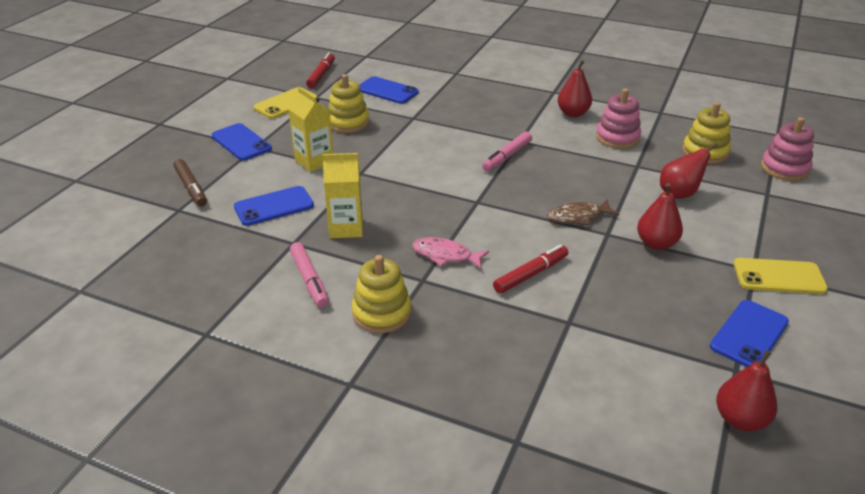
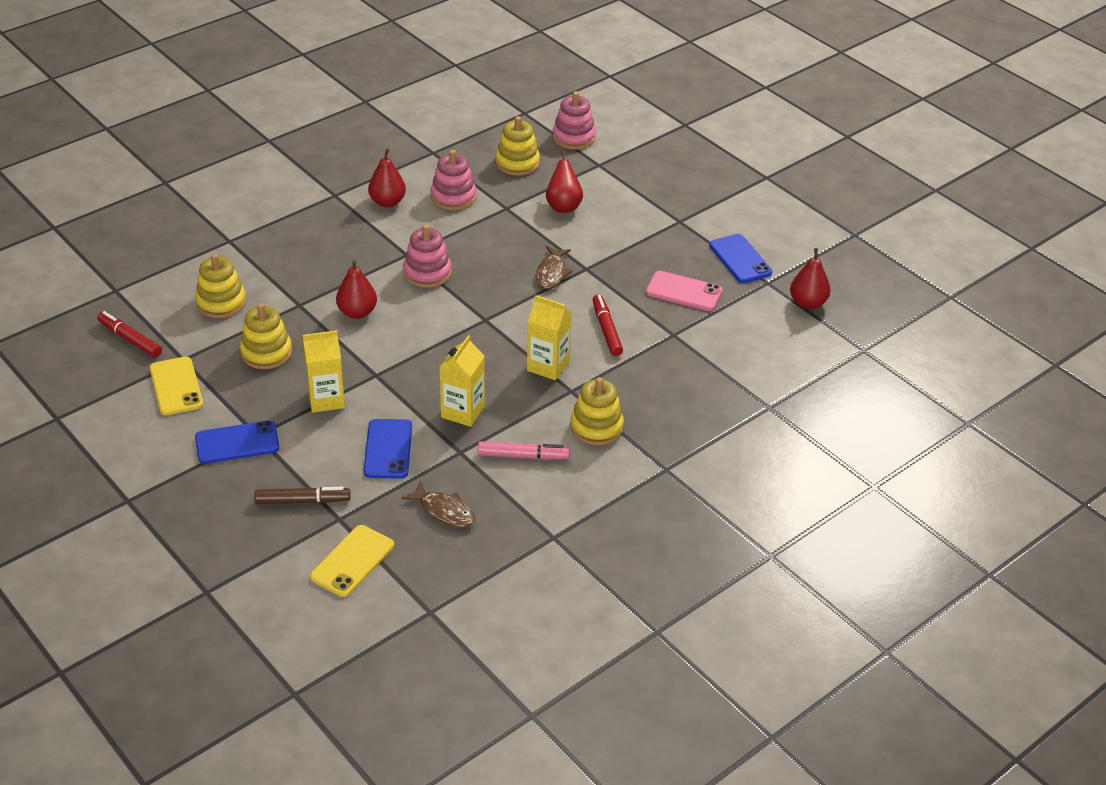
camera: 65 degrees left, 5 degrees up
blue phone [359,76,419,104] -> yellow stacking toy [195,254,246,318]
pink fish [412,237,489,269] -> yellow carton [527,295,572,380]
pink marker [482,131,532,171] -> pink stacking toy [403,224,452,288]
red pear [637,183,683,250] -> red pear moved to [336,260,377,319]
yellow phone [734,258,828,294] -> yellow phone moved to [310,525,394,597]
none -> brown fish [402,481,475,528]
none -> pink phone [646,271,723,311]

